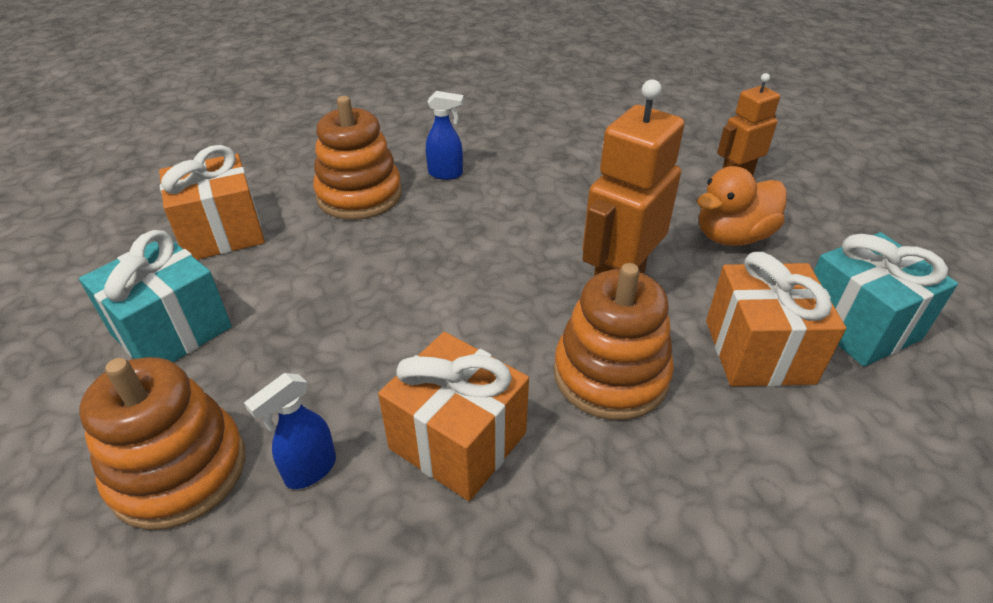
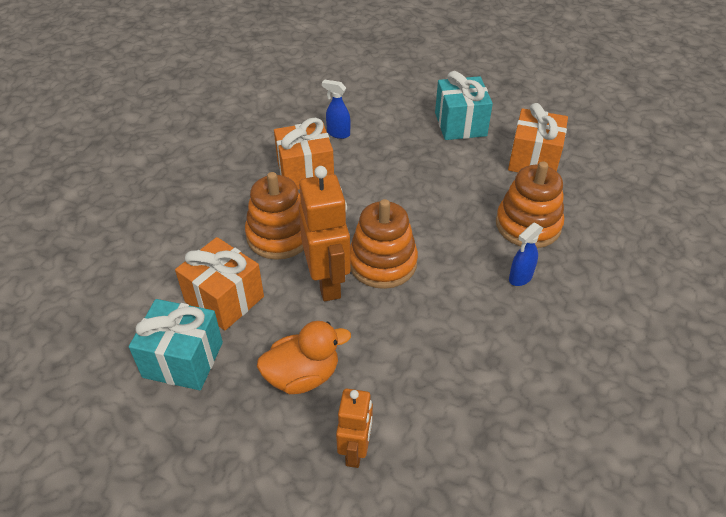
camera: 130 degrees right, 5 degrees up
orange stacking toy [79,357,246,530] -> orange stacking toy moved to [350,199,418,289]
blue spray bottle [244,373,336,489] -> blue spray bottle turned 60 degrees counterclockwise [322,79,350,139]
orange duck [697,166,787,246] -> orange duck turned 60 degrees clockwise [257,321,351,394]

